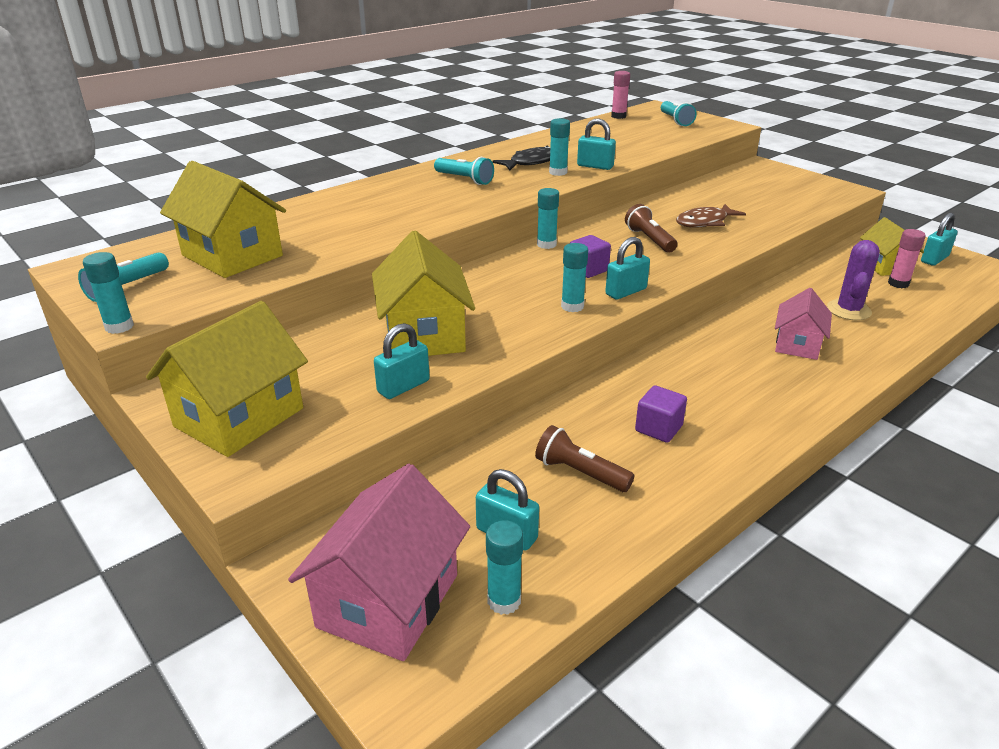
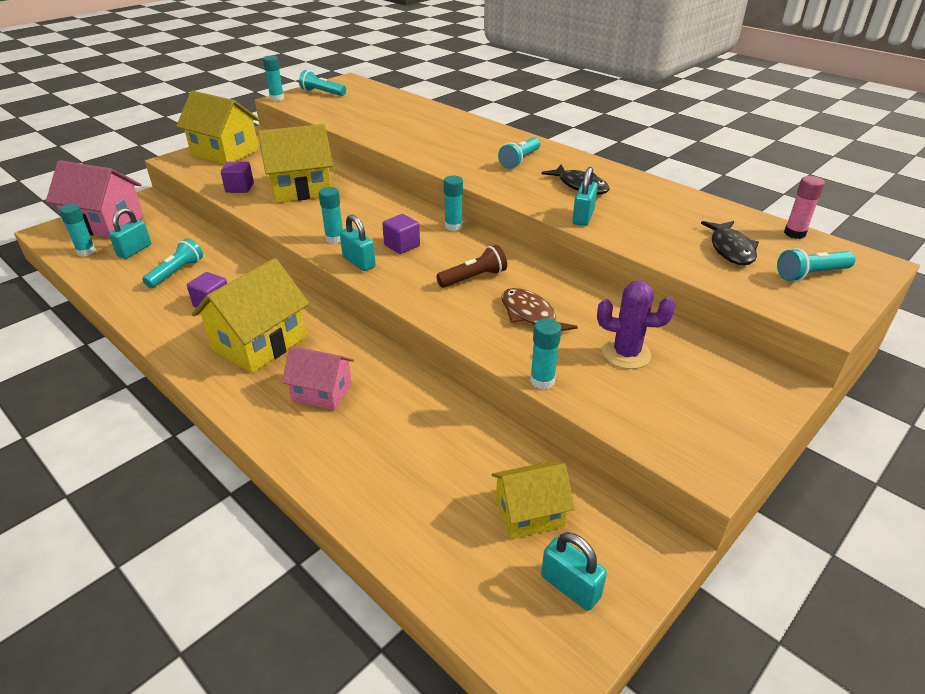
camera: 85 degrees right, 5 degrees up
yellow house [160,161,286,278] -> yellow house moved to [192,258,309,373]
turquoise padlock [374,323,430,399] -> purple cube [221,162,254,193]
brown flashlight [535,425,634,492] -> turquoise flashlight [142,238,203,288]
turquoise glue stick [549,118,570,176] -> turquoise glue stick moved to [530,318,561,389]
purple cactus [827,240,880,320] -> purple cactus moved to [597,281,675,369]
pink glue stick [888,229,926,288] -> none
none -> black fish [701,221,759,265]

